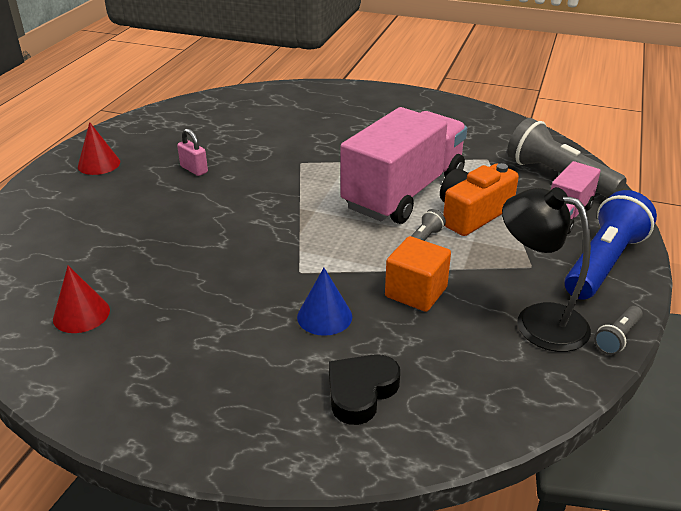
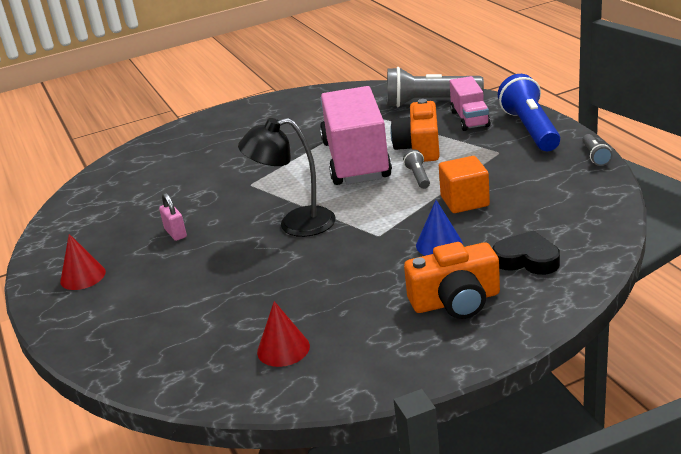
camera: 40 degrees left, 5 degrees down
pink padlock [177,129,208,176] -> pink padlock turned 60 degrees clockwise [159,193,187,241]
black heart [329,354,400,425] -> black heart turned 120 degrees clockwise [492,230,560,275]
black lamp [502,187,591,352] -> black lamp moved to [238,118,335,237]
none -> orange camera [404,242,500,319]

